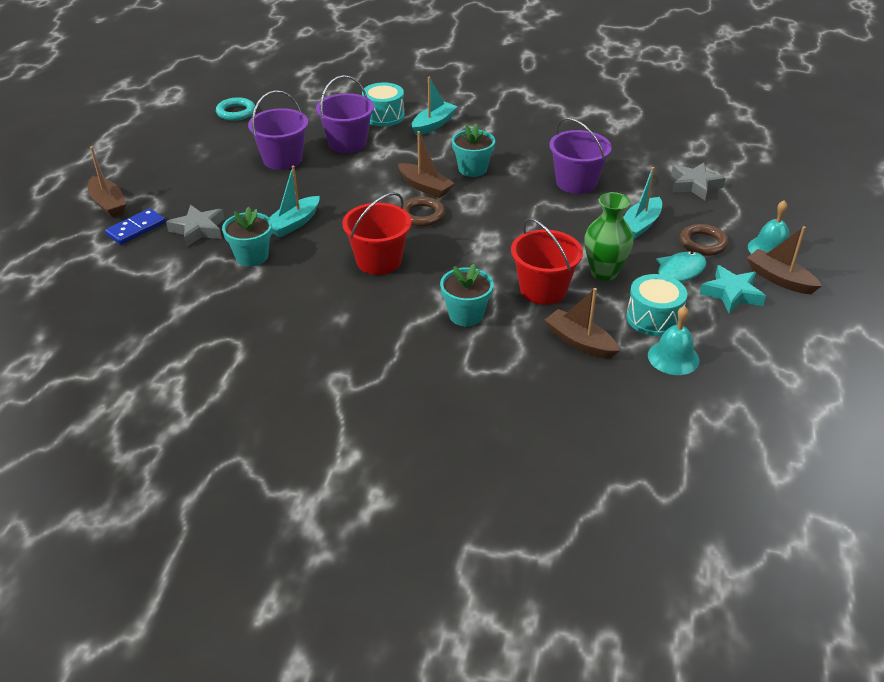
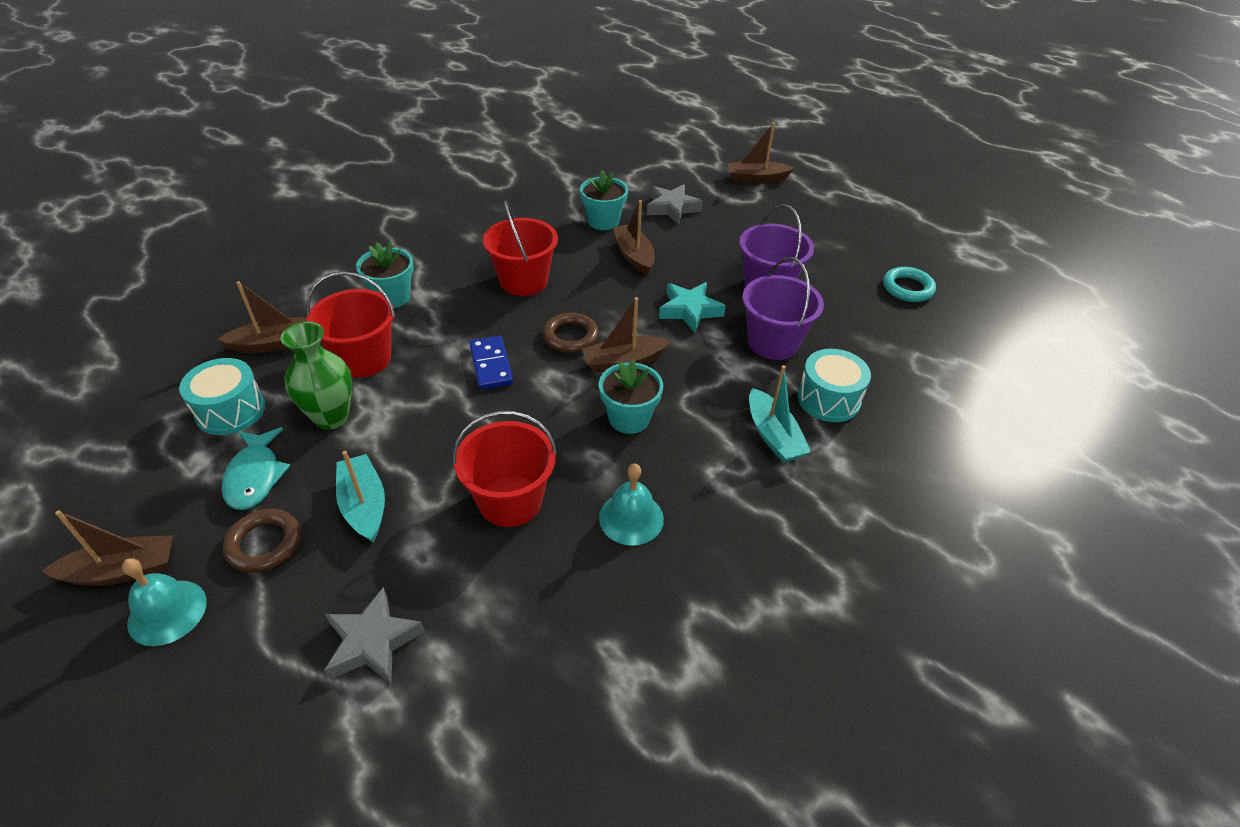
camera: 120 degrees right, 5 degrees up
blue domino [105,208,166,245] -> blue domino moved to [469,336,513,390]
turquoise boat [269,166,320,238] -> brown boat [613,200,655,275]
purple bucket [549,118,612,194] -> red bucket [452,411,557,527]
turquoise bell [648,306,699,375] -> turquoise bell moved to [599,463,664,546]
turquoise star [700,265,766,313] -> turquoise star moved to [659,282,726,333]

